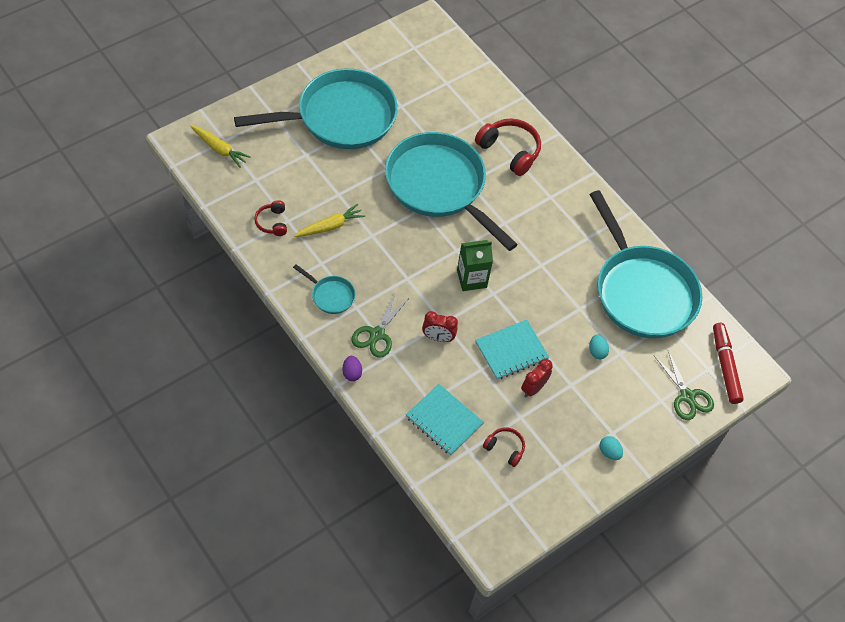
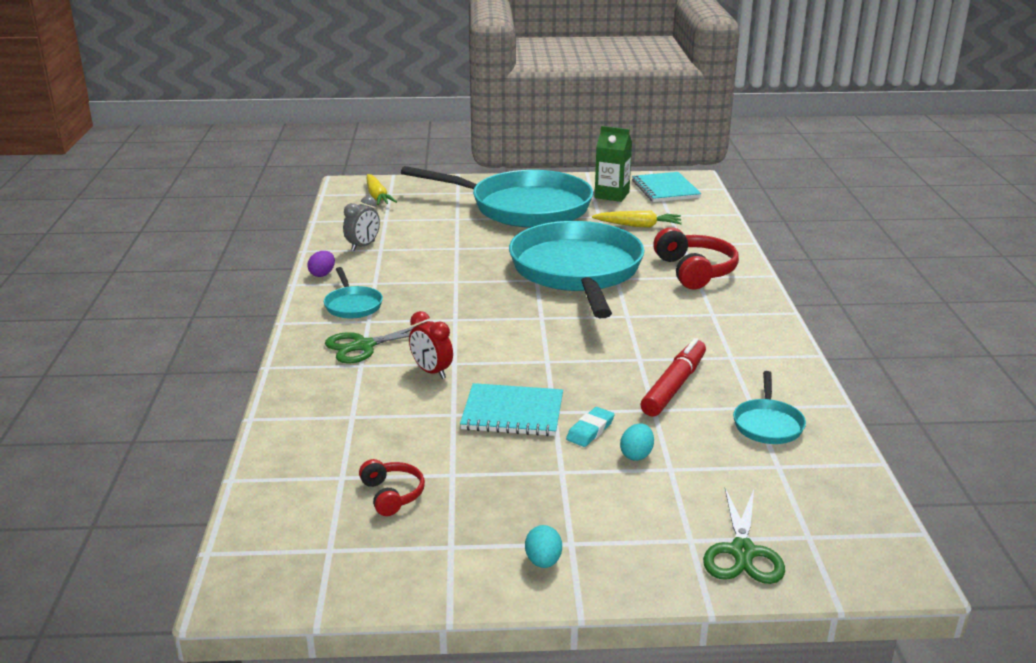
camera: 40 degrees right, 30 degrees down
red headphones [254,200,287,236] -> grey clock [343,196,380,251]
yellow carrot [294,204,365,237] -> yellow carrot moved to [592,211,682,228]
purple egg [342,356,362,381] -> purple egg moved to [307,251,335,277]
turquoise notebook [406,384,484,456] -> turquoise notebook moved to [632,172,702,202]
green carton [457,240,493,291] -> green carton moved to [595,126,632,202]
red clock [521,359,553,398] -> none
turquoise pan [589,190,702,338] -> turquoise pan [733,371,806,444], size x0.40
red marker [713,323,744,404] -> red marker moved to [641,338,706,417]
none -> turquoise eraser [566,407,615,447]

